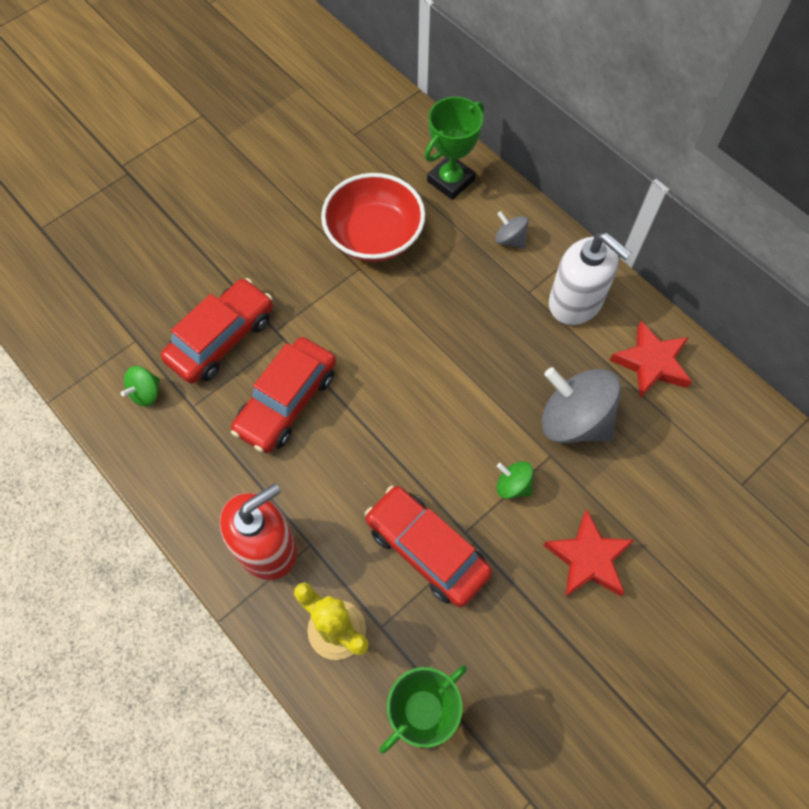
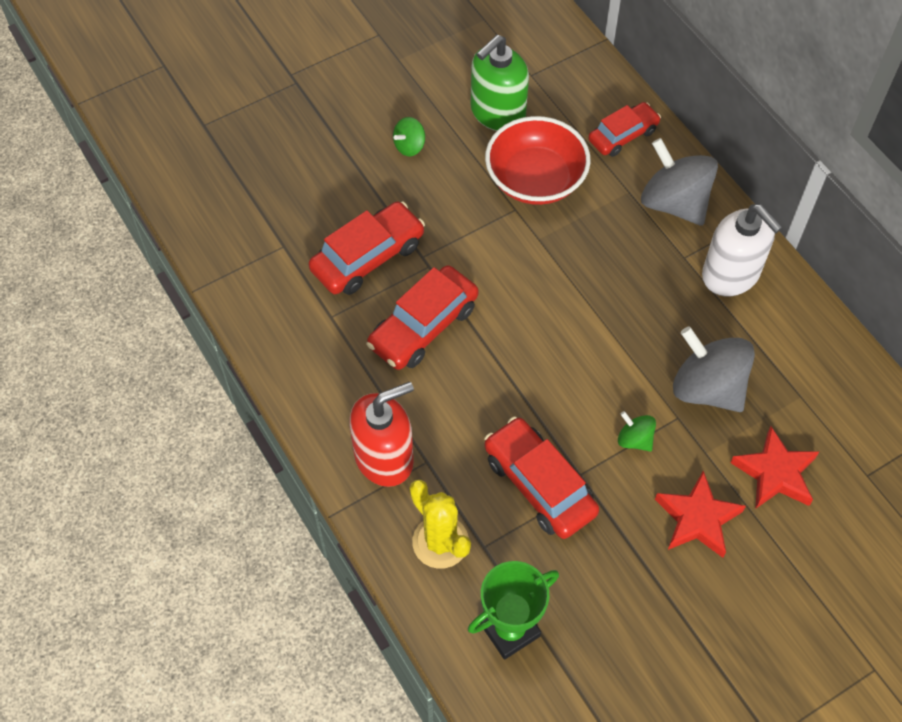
camera: 10 degrees right, 5 degrees down
green spinning top [121,366,160,406] -> green spinning top moved to [393,117,425,156]
green trophy [425,97,484,200] -> red car [589,102,661,157]
grey spinning top [495,211,529,249] -> grey spinning top [641,138,718,226], size x2.08
red star [610,321,692,398] -> red star moved to [730,426,819,509]
none -> green soap dispenser [471,35,529,131]

